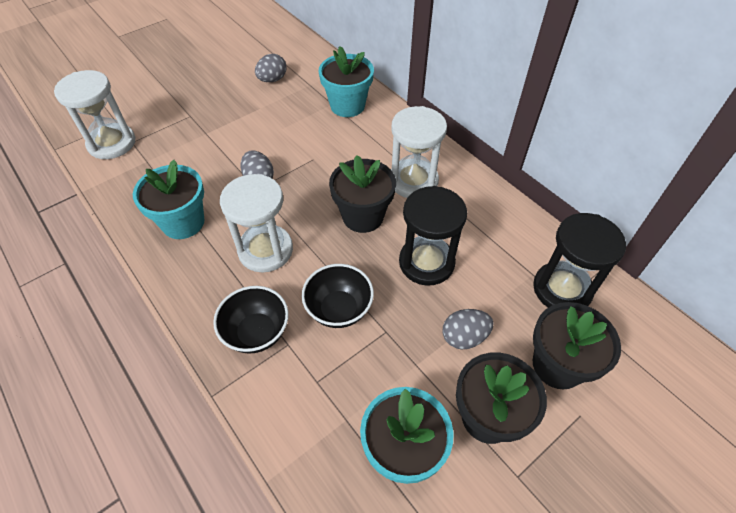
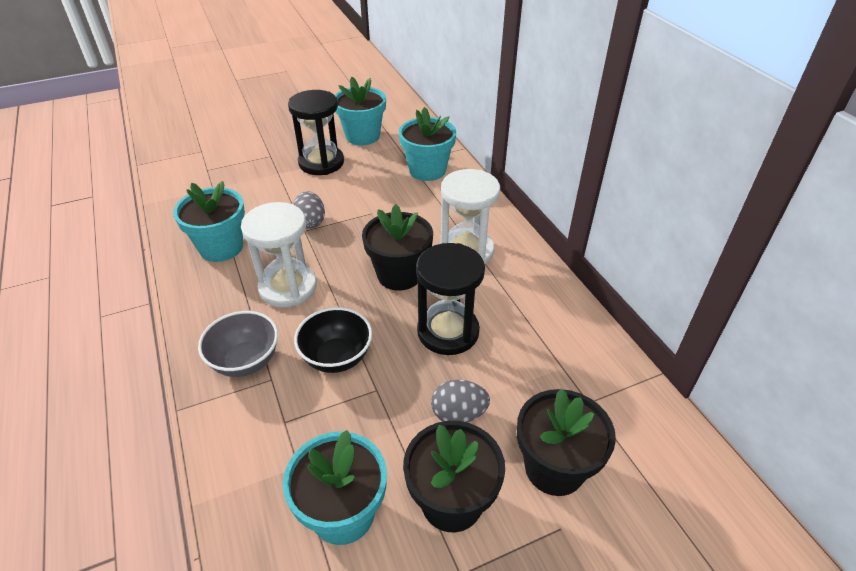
camera: 15 degrees right, 10 degrees down
white hourglass [54,70,135,159] -> none
black bowl [213,286,289,354] -> grey bowl [198,311,278,377]
grey egg [255,54,286,82] -> turquoise flower pot [335,77,386,145]
black hourglass [533,213,626,308] -> black hourglass moved to [288,90,344,175]

